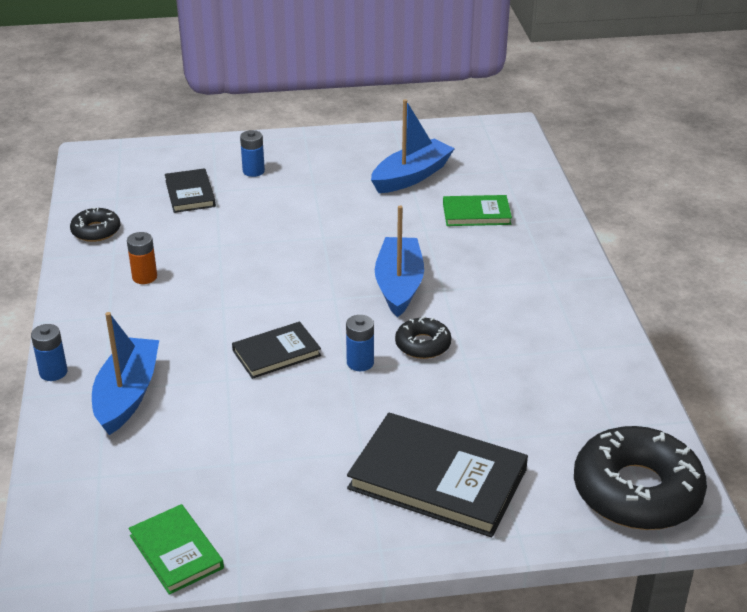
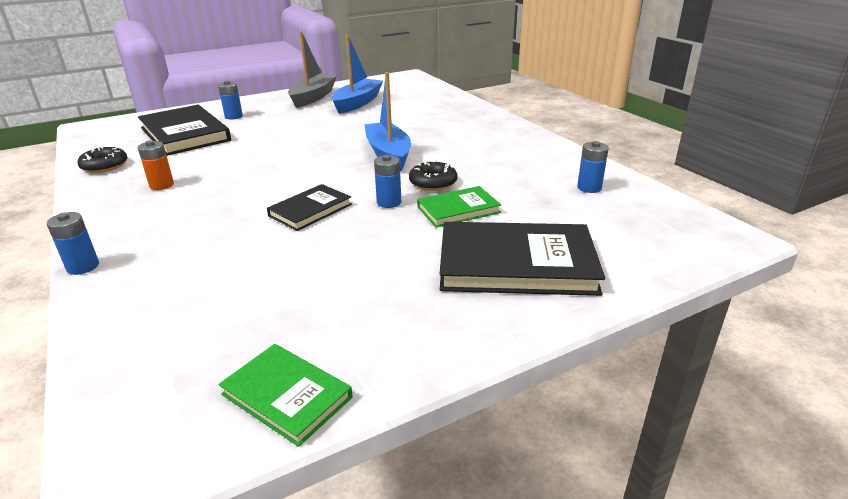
camera: 20 degrees left, 5 degrees down
blue boat [92,312,159,435] -> none
black book [165,168,216,213] -> black book [138,105,231,156], size x1.80
green book [443,195,512,226] -> green book moved to [417,186,501,228]
black donut [574,426,707,530] -> none
none -> grey boat [288,31,337,108]
none -> blue battery [577,141,609,193]

